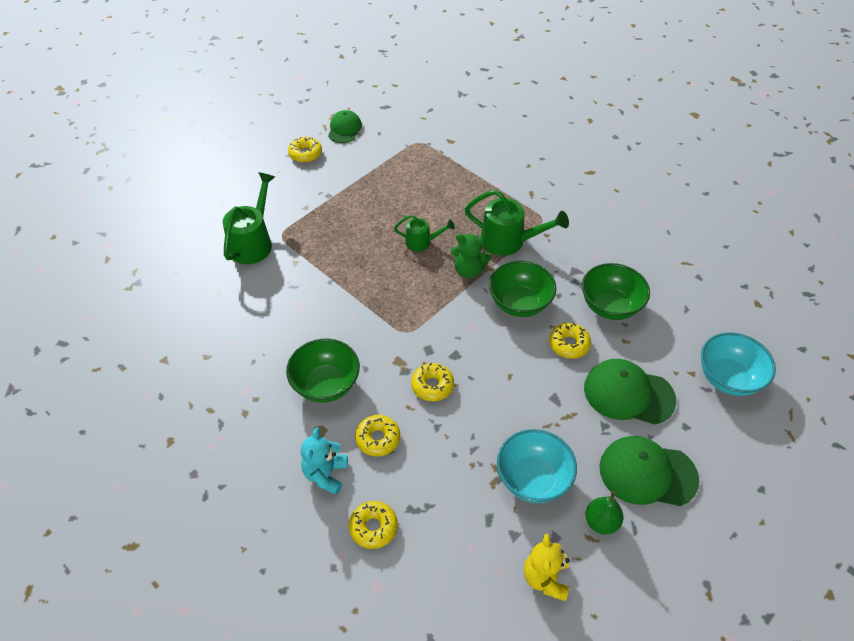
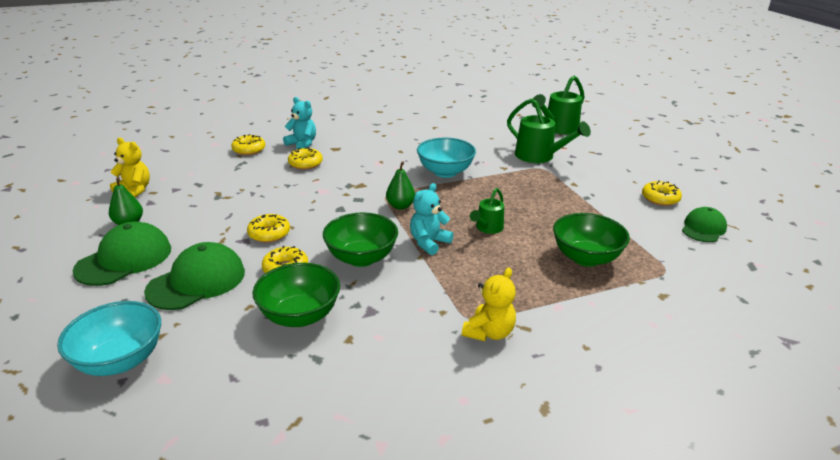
camera: 115 degrees right, 20 degrees down
green bowl [286,338,360,403] -> green bowl moved to [553,213,630,267]
green cap [328,110,362,143] -> green cap turned 90 degrees counterclockwise [682,207,727,242]
yellow donut [411,363,454,401] -> yellow donut moved to [247,214,290,243]
green teddy bear [451,234,491,278] -> turquoise teddy bear [410,183,454,255]
green watering can [465,190,569,256] -> green watering can moved to [532,76,585,135]
turquoise bowl [497,429,577,503] -> turquoise bowl moved to [417,138,476,178]
none -> green pear [386,161,415,210]
none -> yellow teddy bear [462,268,516,341]

